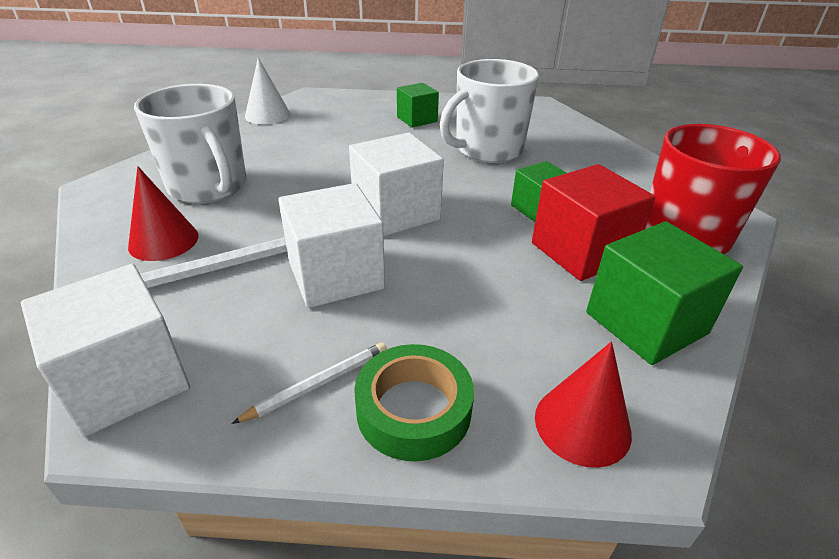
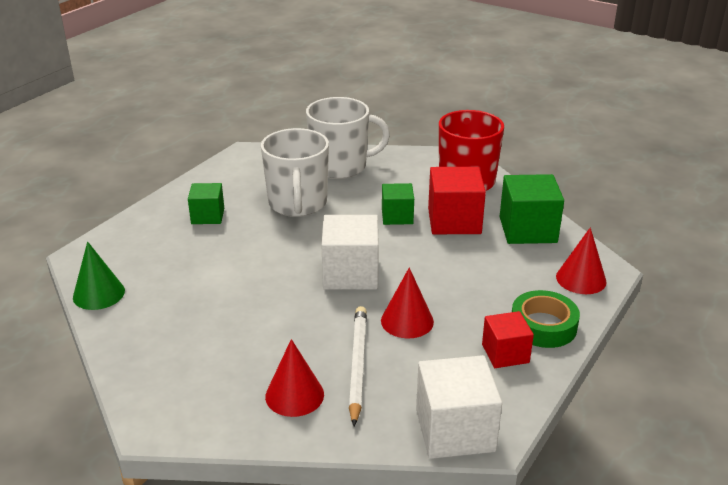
camera: 60 degrees left, 5 degrees down
white mug [134,84,247,204] -> white mug moved to [306,97,390,179]
white pencil [231,342,387,424] -> red cube [482,311,534,368]
white cone [245,57,291,124] -> green cone [73,241,125,310]
white cube [278,183,385,308] -> red cone [381,268,434,338]

